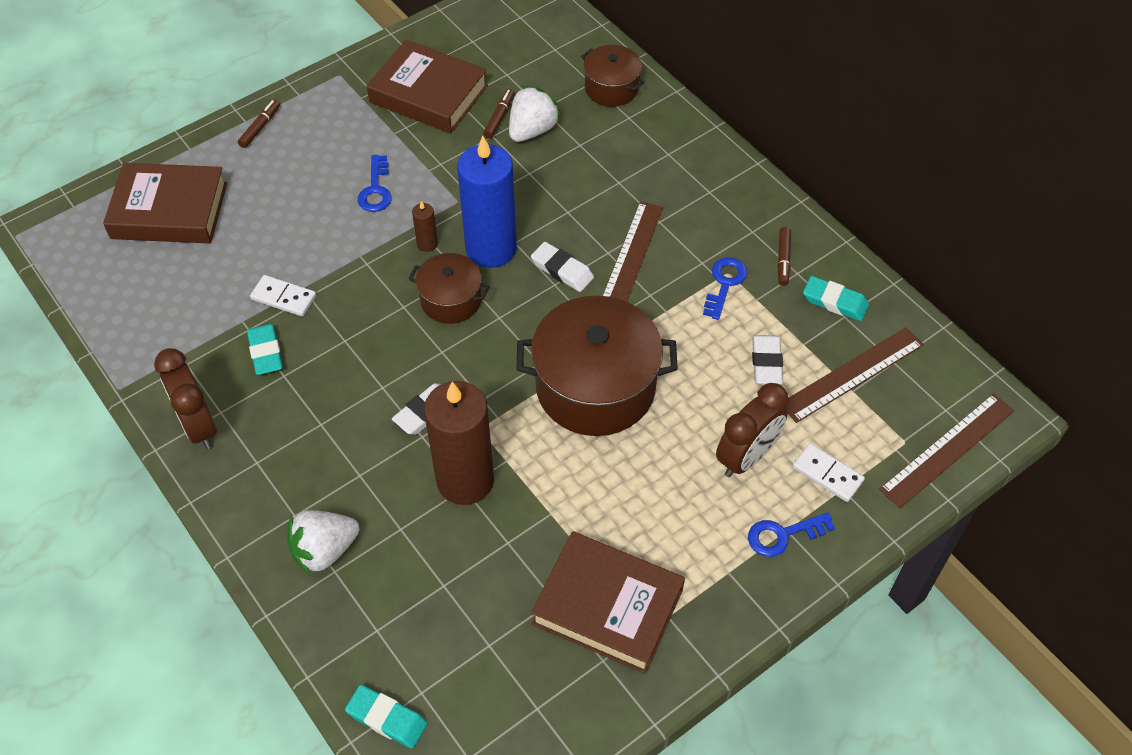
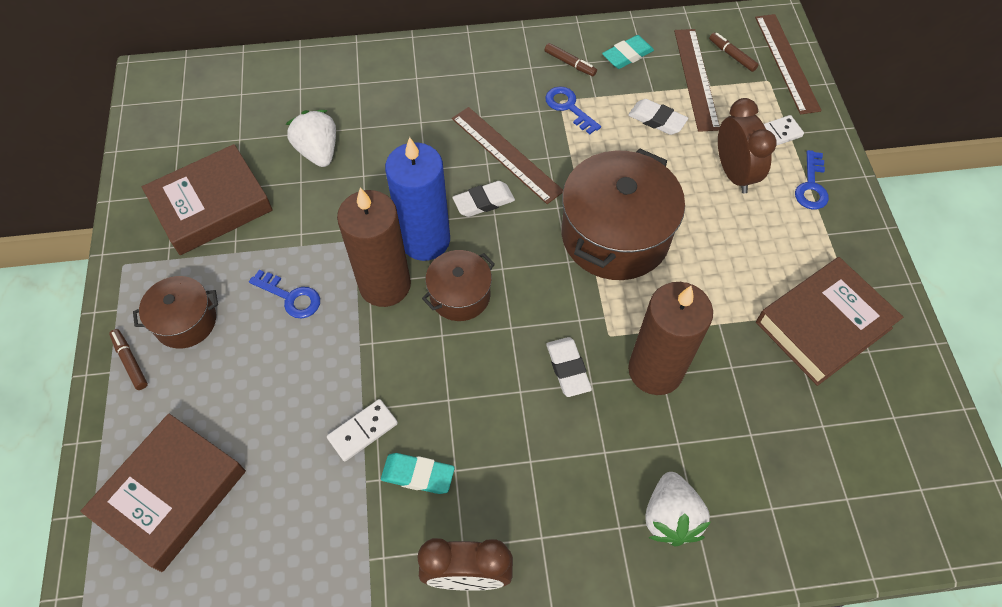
camera: 60 degrees left, 5 degrees up
turquoise eraser [345,685,427,748] -> none
brown candle [412,201,438,252] -> brown candle [337,188,411,307], size x2.44
brown marker [483,89,514,138] -> brown marker moved to [709,33,759,72]
brown pot [581,45,644,107] -> brown pot moved to [133,276,218,348]

